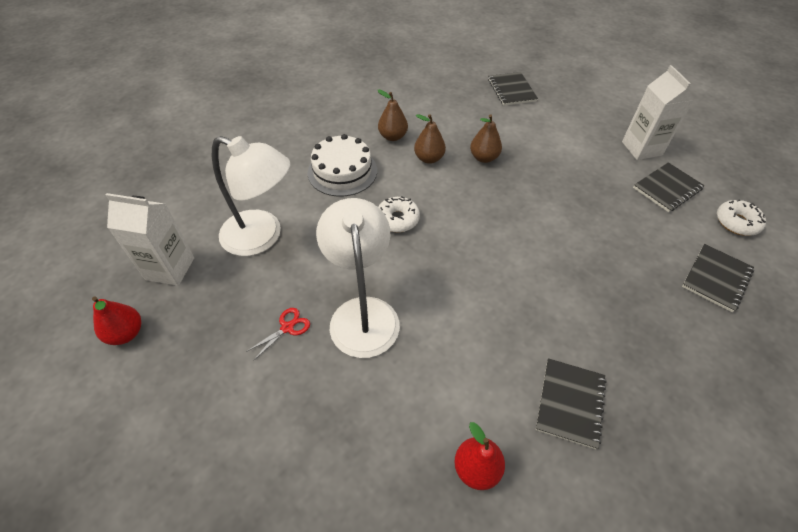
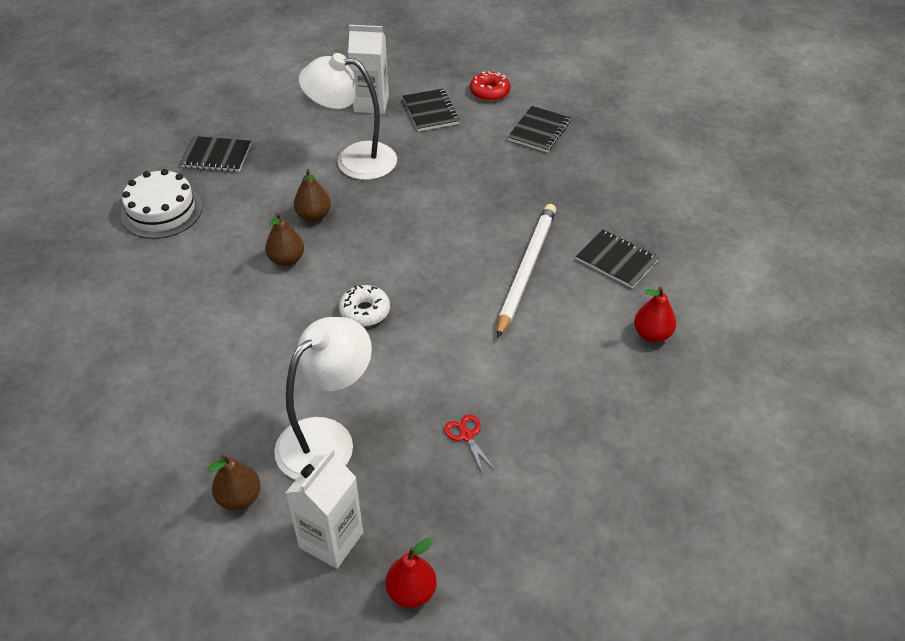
camera: 70 degrees left, 5 degrees down
white cake [307,134,377,197] -> white cake moved to [121,169,202,239]
white lamp [316,198,400,358] -> white lamp moved to [299,53,397,180]
brown pear [378,89,408,141] -> brown pear moved to [208,455,261,510]
black notebook [682,244,754,312] -> black notebook turned 60 degrees clockwise [508,106,571,152]
white donut [717,199,766,236] -> red donut [470,71,510,101]
none -> white pencil [497,204,556,338]

